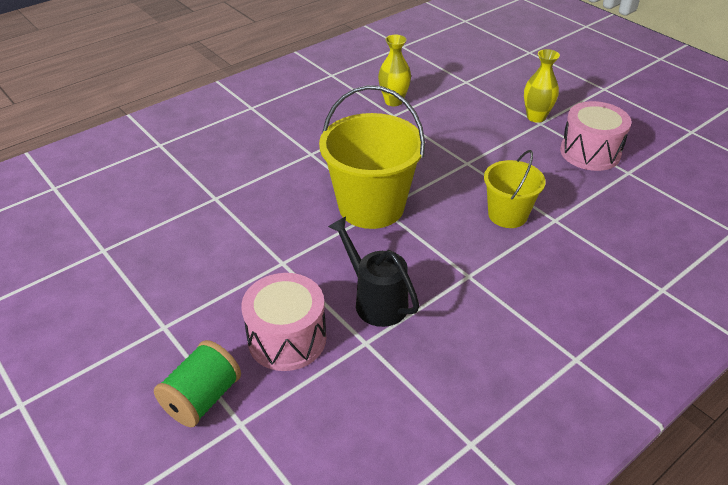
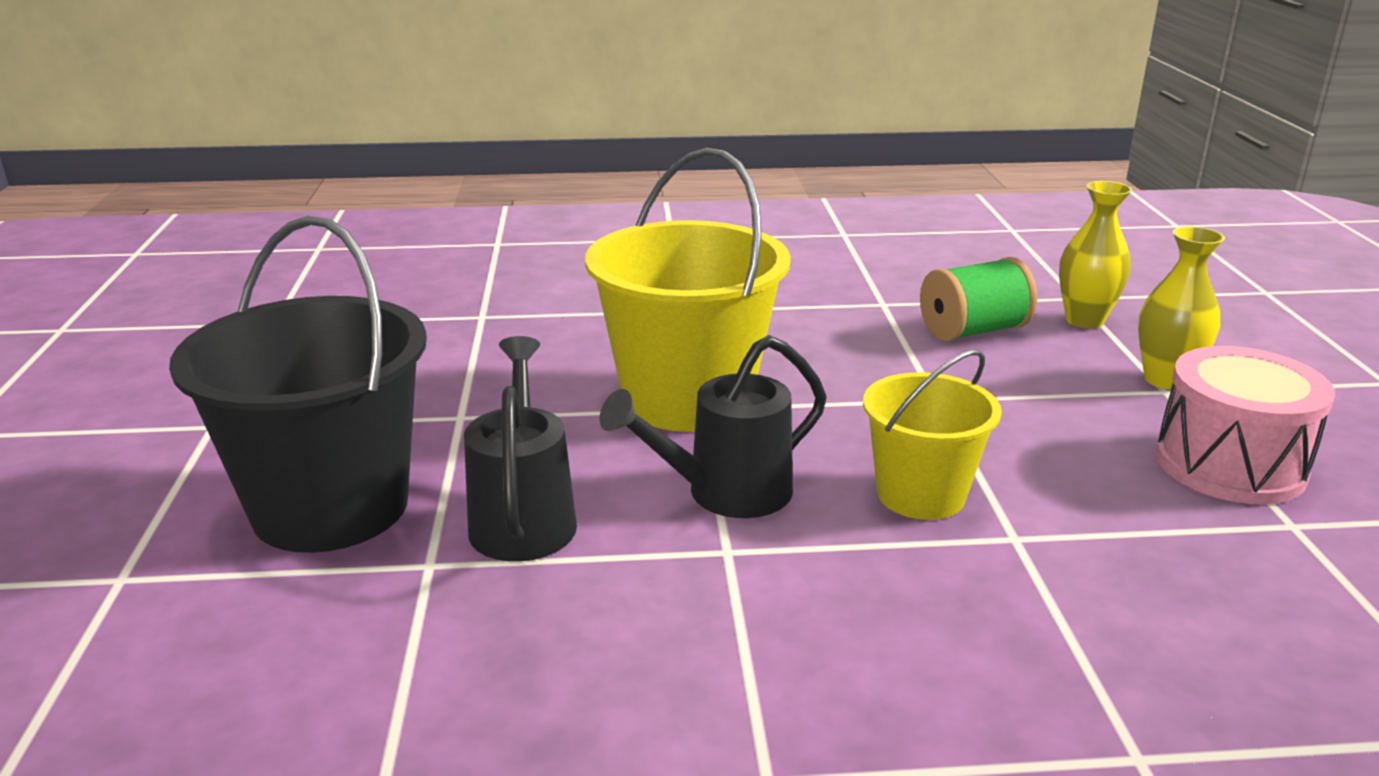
camera: 35 degrees right, 15 degrees down
green spool [154,340,241,427] -> green spool moved to [920,257,1037,342]
pink drum [241,273,326,371] -> black bucket [169,216,427,553]
yellow vase [378,35,411,106] -> yellow vase moved to [1059,181,1132,329]
none -> black watering can [600,335,827,518]

